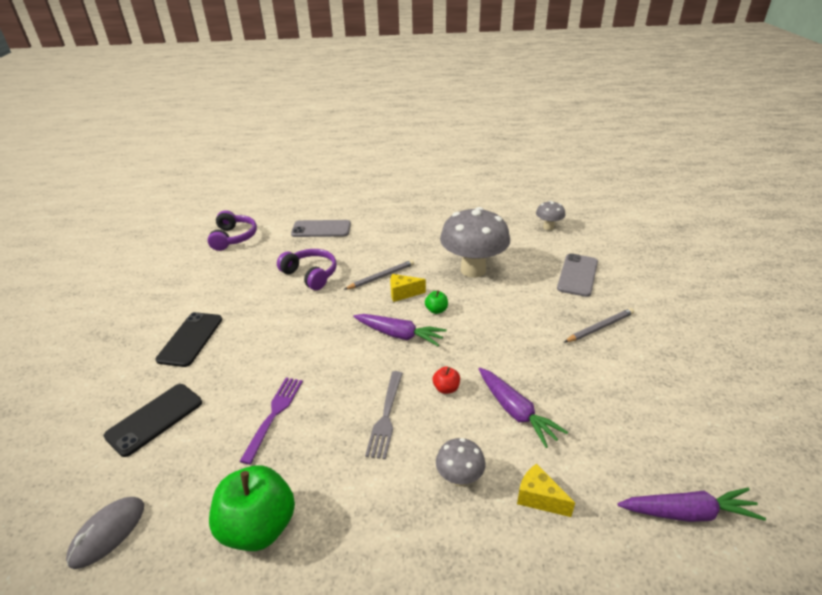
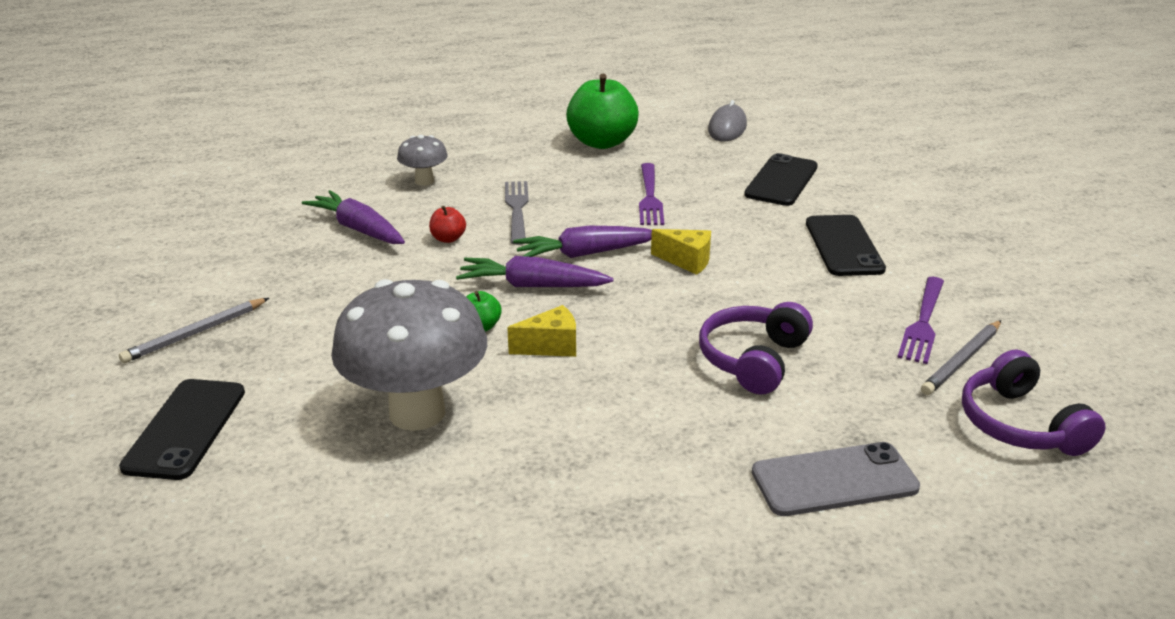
camera: 165 degrees right, 5 degrees down
purple headphones [277,249,337,290] -> purple headphones turned 90 degrees clockwise [699,302,813,394]
grey pencil [344,260,414,290] -> grey pencil moved to [921,320,1001,395]
yellow cheese [517,464,575,517] -> yellow cheese moved to [651,229,711,275]
grey mushroom [536,201,565,230] -> none
grey phone [557,253,598,297] -> black phone [119,379,245,480]
purple carrot [618,488,766,522] -> purple carrot moved to [513,226,652,258]
none -> purple fork [897,277,944,364]

